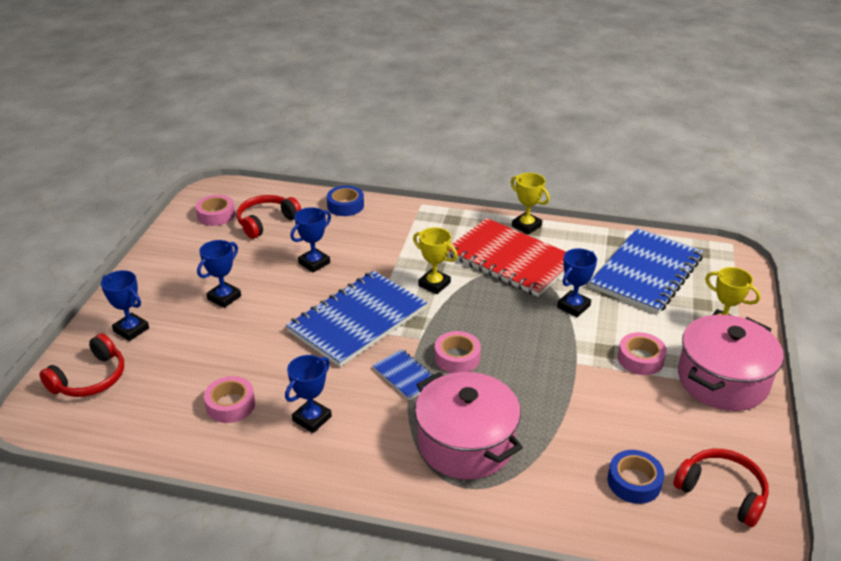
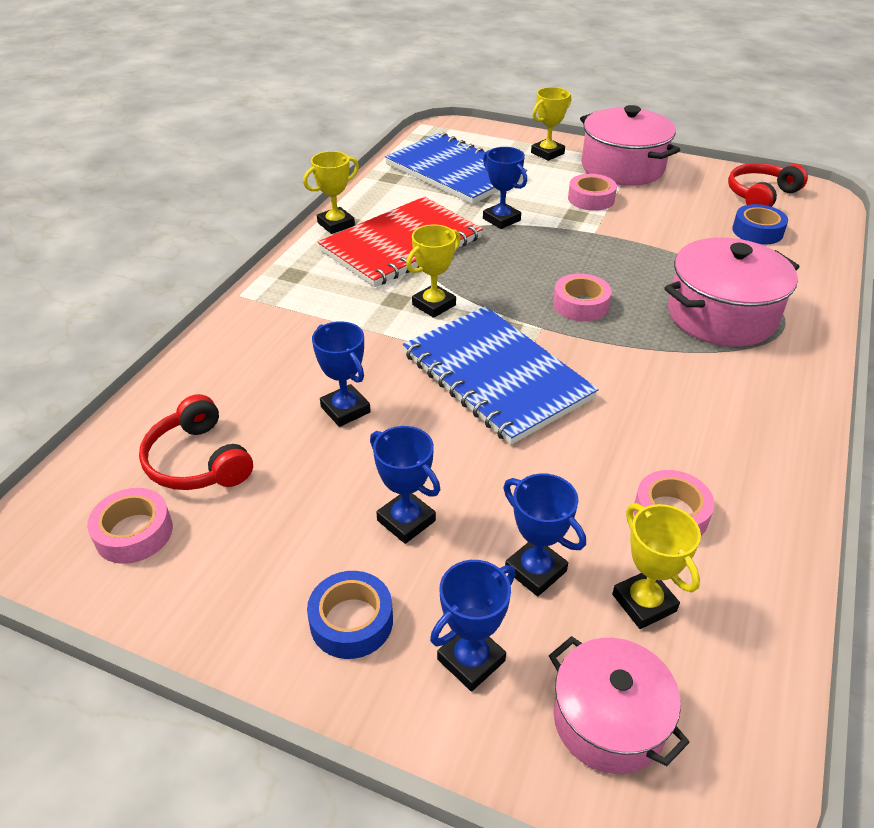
camera: 80 degrees left, 5 degrees up
red headphones [39,333,124,397] -> pink pot [549,636,690,774]
blue trophy [285,355,332,433] -> blue trophy moved to [503,473,586,596]
blue tape [327,186,364,216] -> blue tape moved to [307,571,393,659]
blue notebook [372,349,433,400] -> none
none -> yellow trophy [612,503,701,629]

